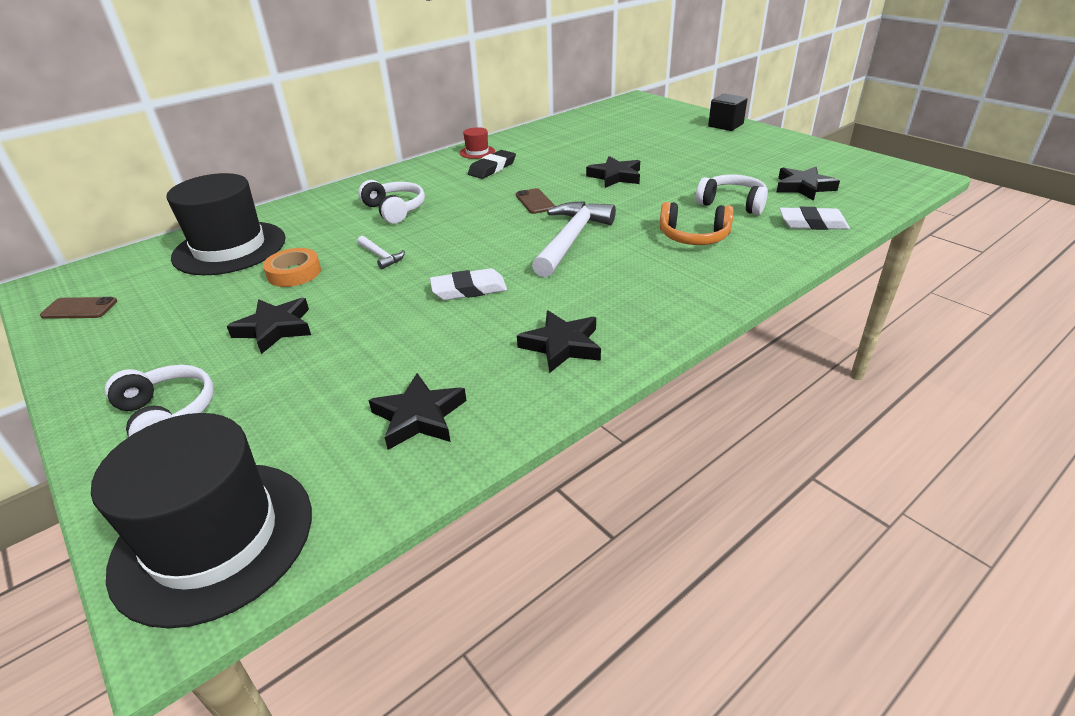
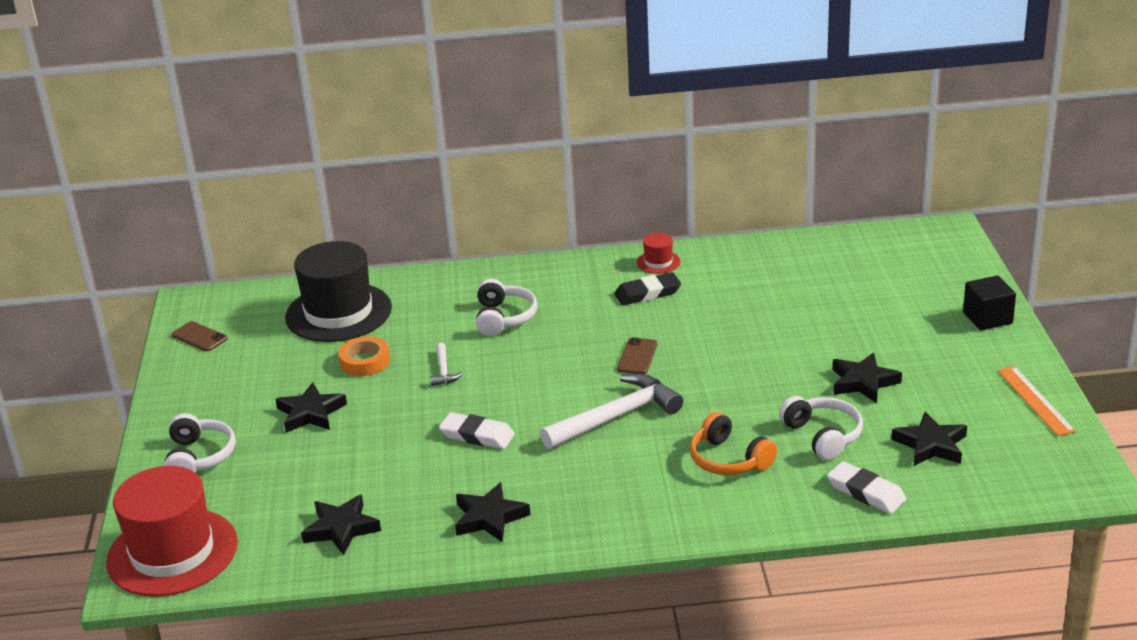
camera: 35 degrees right, 5 degrees down
black hat [91,413,312,629] -> red hat [106,466,238,597]
black star [586,156,640,188] -> black star moved to [833,353,902,403]
none -> orange ruler [997,366,1076,436]

